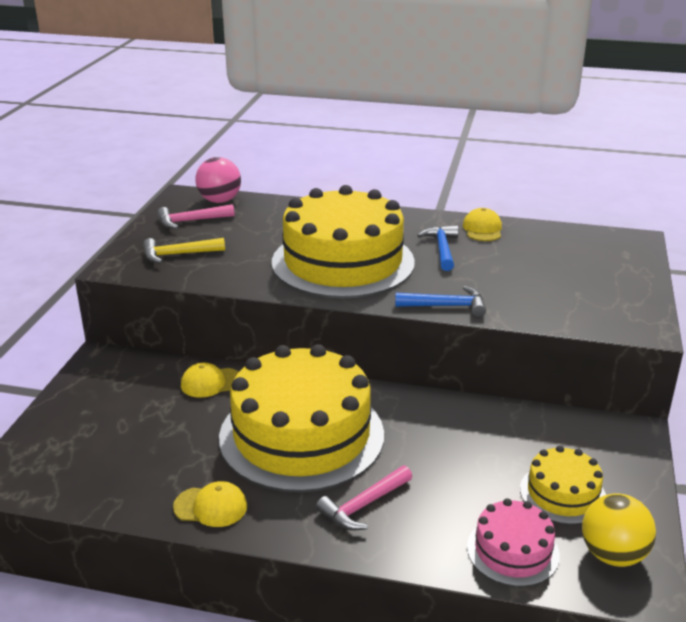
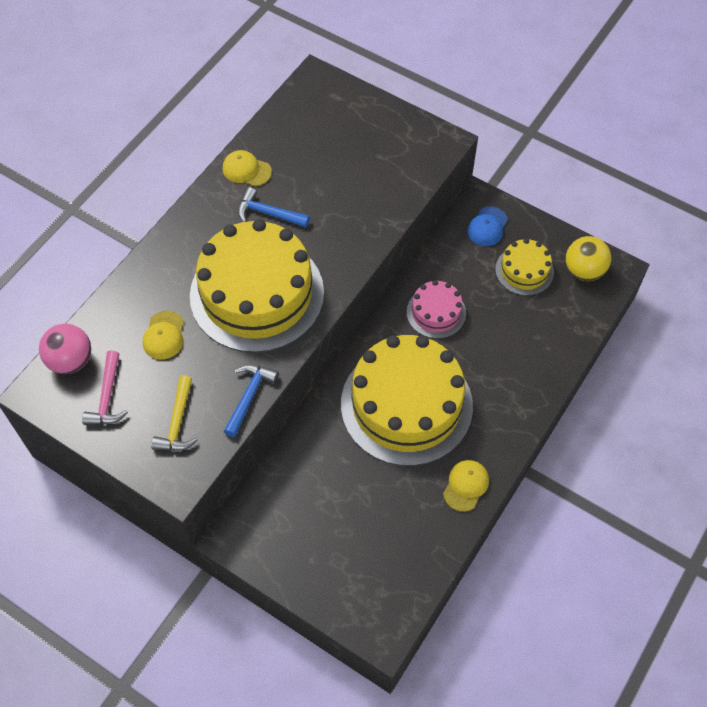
camera: 70 degrees left, 30 degrees up
yellow cap [181,362,238,398] -> yellow cap moved to [143,311,184,360]
pink hammer [316,465,412,531] -> none
blue hammer [395,286,486,317] -> blue hammer moved to [223,364,279,437]
pink cake [467,498,560,587] -> pink cake moved to [407,280,466,339]
none -> blue cap [468,206,508,246]

